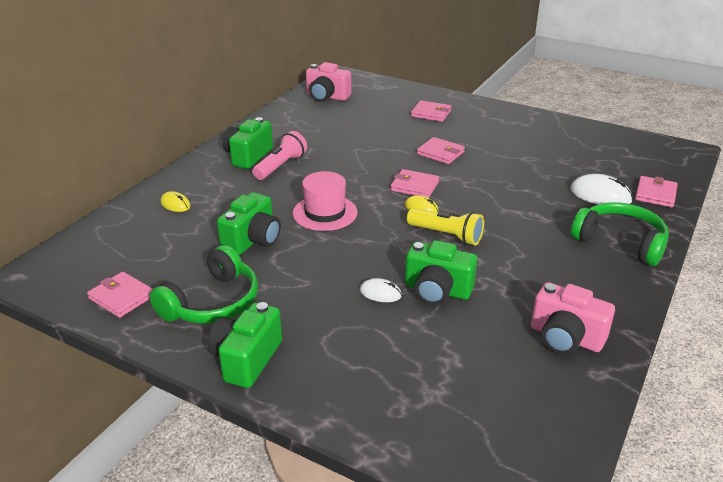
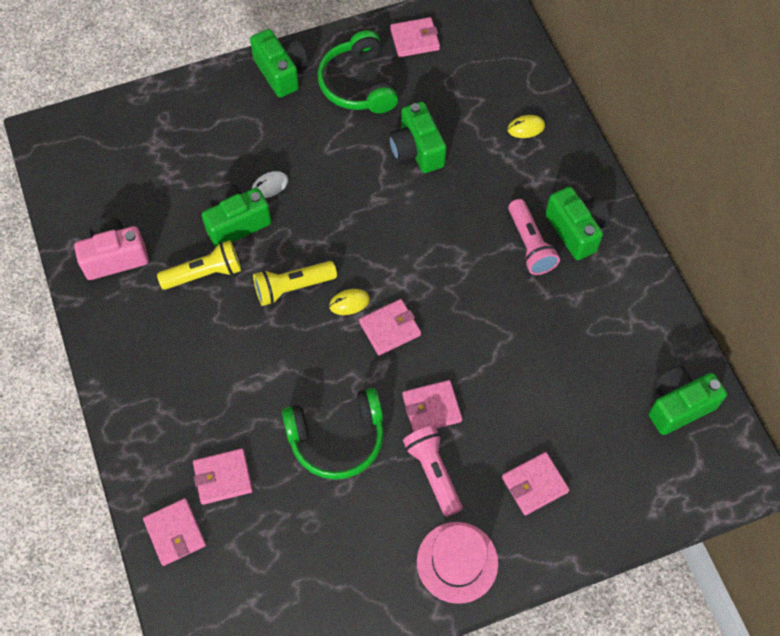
camera: 130 degrees right, 30 degrees up
pink hat [292,171,358,231] -> pink hat moved to [417,522,499,604]
pink camera [306,62,351,102] -> green camera [649,366,727,435]
white mouse [570,174,633,204] -> pink wallet [193,448,253,505]
green headphones [571,202,669,266] -> green headphones moved to [282,388,384,480]
none -> yellow flashlight [157,240,241,290]
none -> pink flashlight [403,426,462,517]

